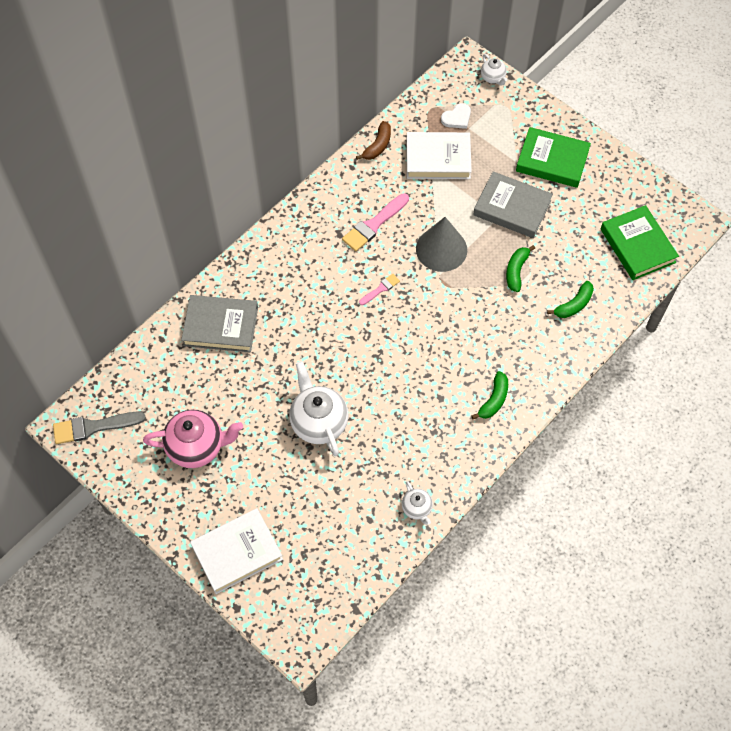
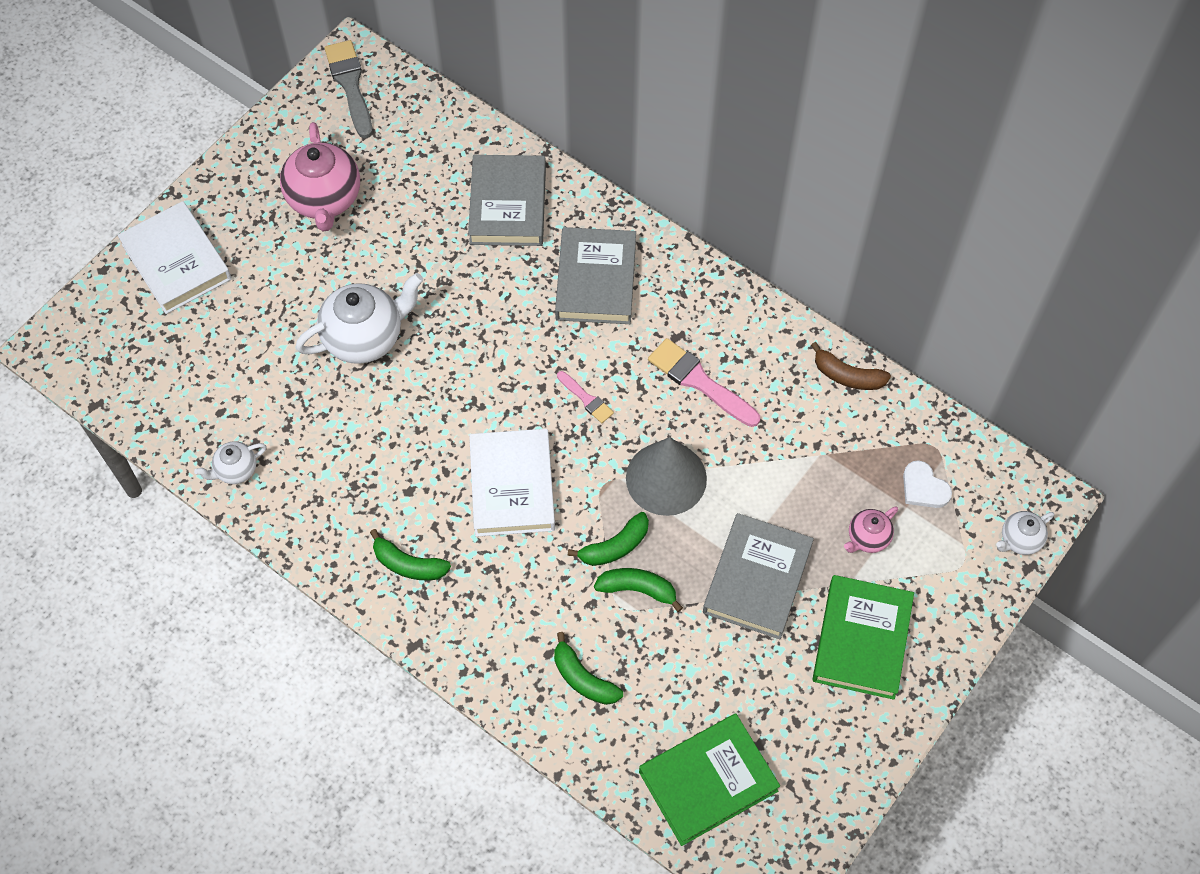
camera: 85 degrees right, 0 degrees up
white book [406,132,472,179] -> white book moved to [469,429,555,537]
none -> grey book [555,227,636,324]
none -> green banana [568,512,649,566]
none -> pink teapot [844,506,898,553]

